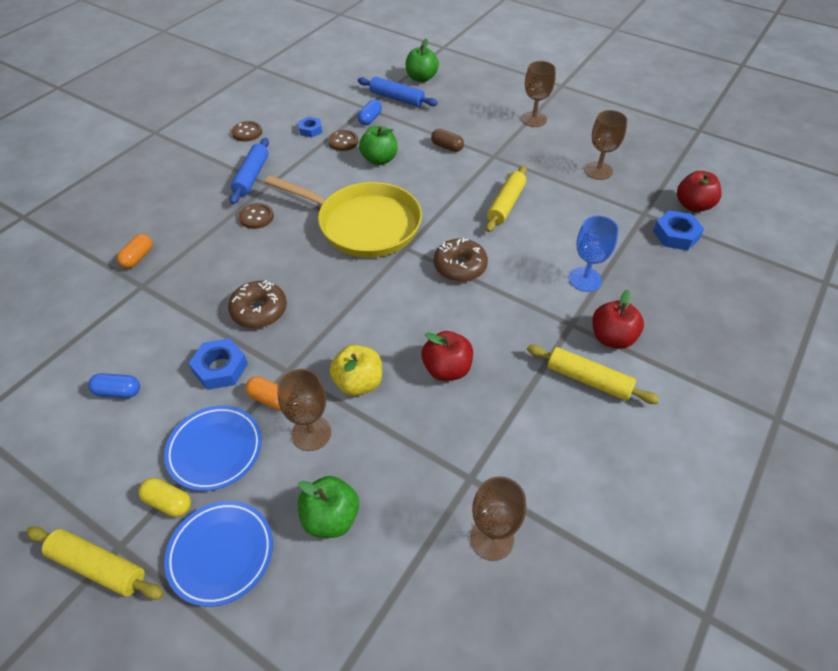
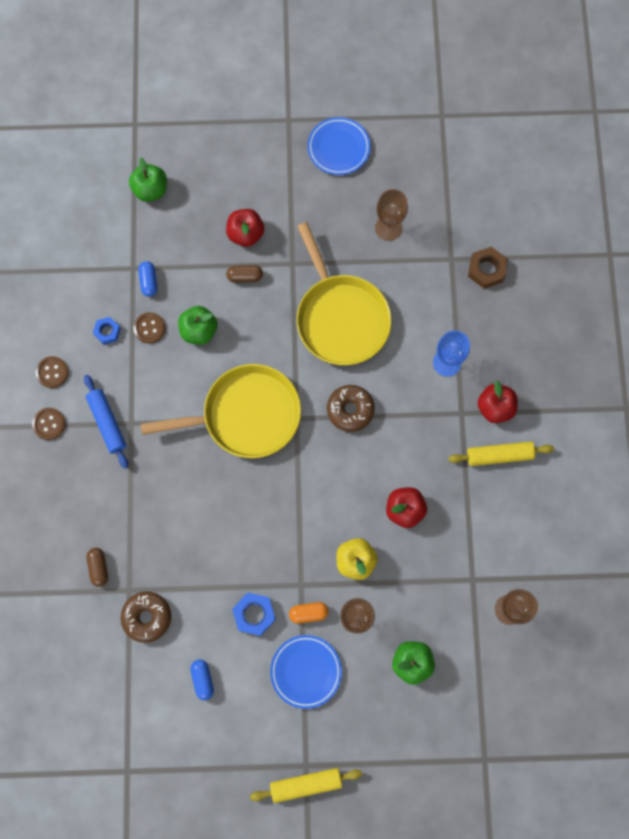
camera: 35 degrees left, 25 degrees up
blue capsule [88,373,140,398] -> blue capsule turned 75 degrees counterclockwise [190,659,214,700]
orange capsule [117,234,153,268] -> brown capsule [86,548,108,587]
yellow capsule [139,478,191,517] -> none
blue plate [164,501,273,607] -> blue plate moved to [307,117,371,175]
brown donut [228,280,287,328] -> brown donut moved to [121,592,171,643]
brown button [239,203,274,229] -> brown button moved to [32,408,65,440]
blue rolling pin [358,77,438,107] -> none
yellow rolling pin [486,165,527,232] -> yellow pan [297,222,392,365]
brown goblet [521,61,556,127] -> none
blue nut [653,210,704,251] -> brown nut [468,247,508,289]
red apple [677,171,722,212] -> red apple moved to [226,209,264,247]

